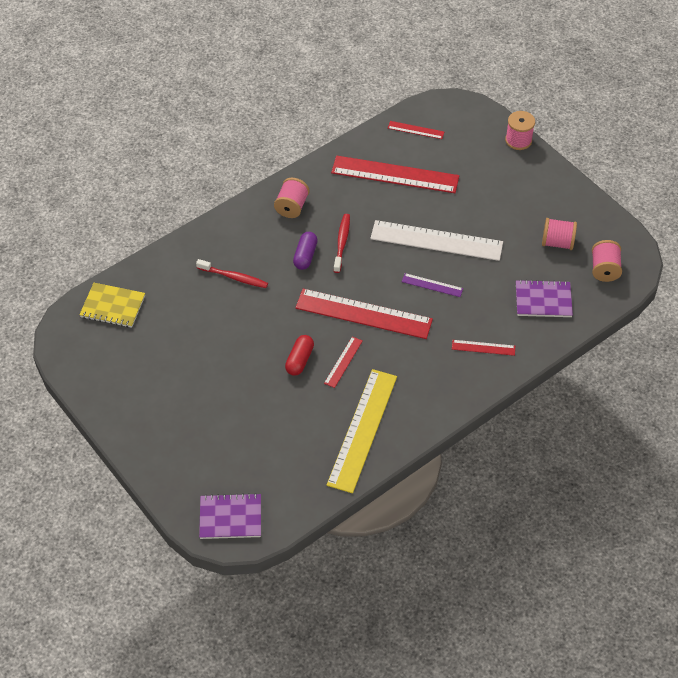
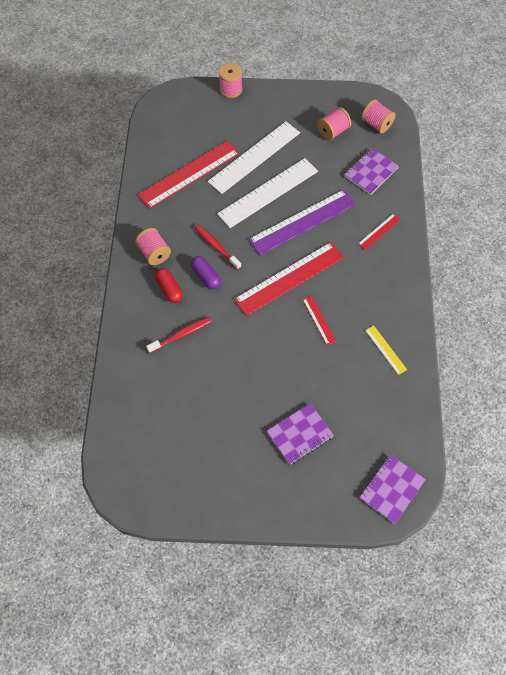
camera: 50 degrees left, 10 degrees up
yellow notebook [79,283,145,328] -> none
red capsule [285,335,314,376] -> red capsule moved to [155,268,183,303]
yellow ruler [327,369,397,493] -> yellow ruler [365,325,407,375], size x0.46
red ruler [388,121,444,139] -> none
purple ruler [402,273,463,297] -> purple ruler [248,190,356,255], size x2.19
none -> white ruler [208,122,300,194]
none -> purple notebook [267,403,334,465]

